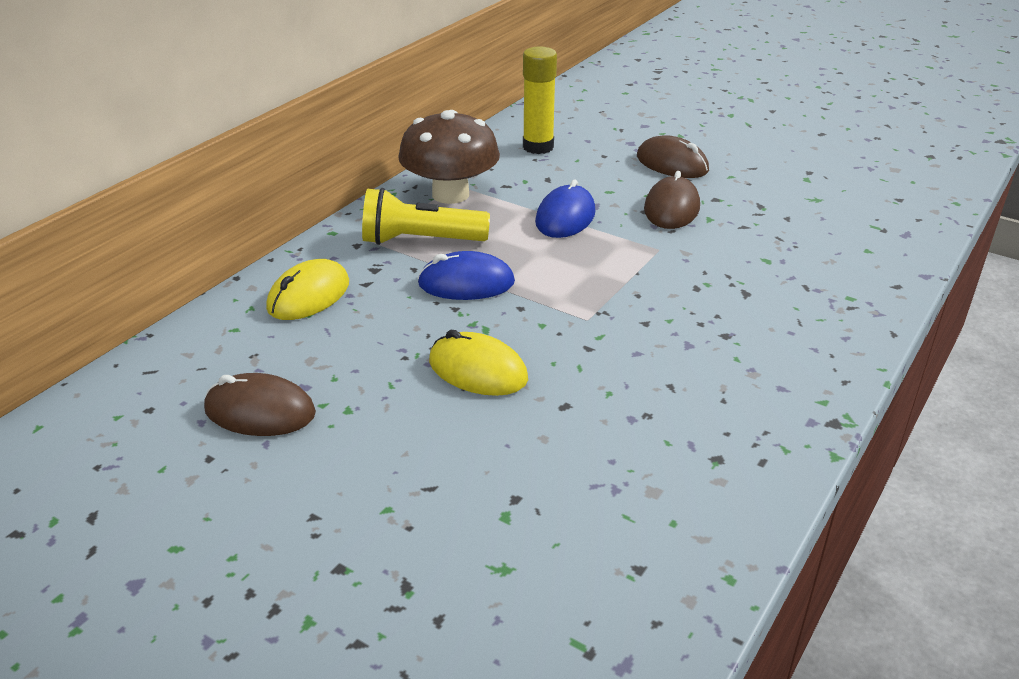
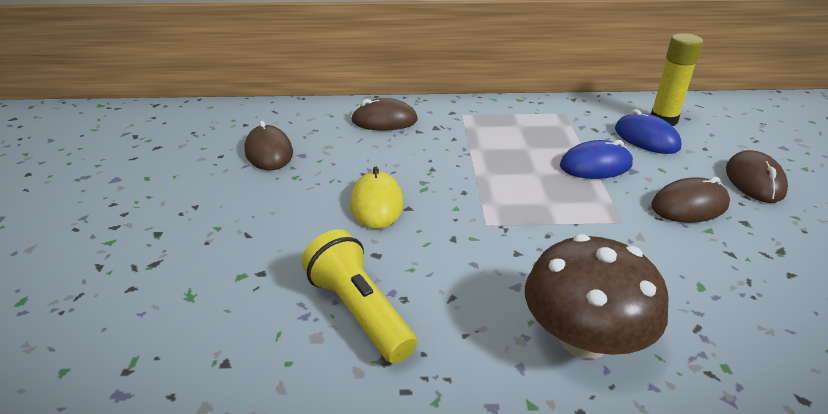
camera: 55 degrees right, 0 degrees up
yellow mouse [266,259,349,320] -> brown mouse [351,98,418,131]
yellow flashlight [362,188,490,245] -> yellow flashlight moved to [302,229,417,364]
brown mushroom [398,110,500,204] -> brown mushroom moved to [525,234,668,359]
blue mouse [418,251,515,300] -> blue mouse moved to [615,109,681,154]

